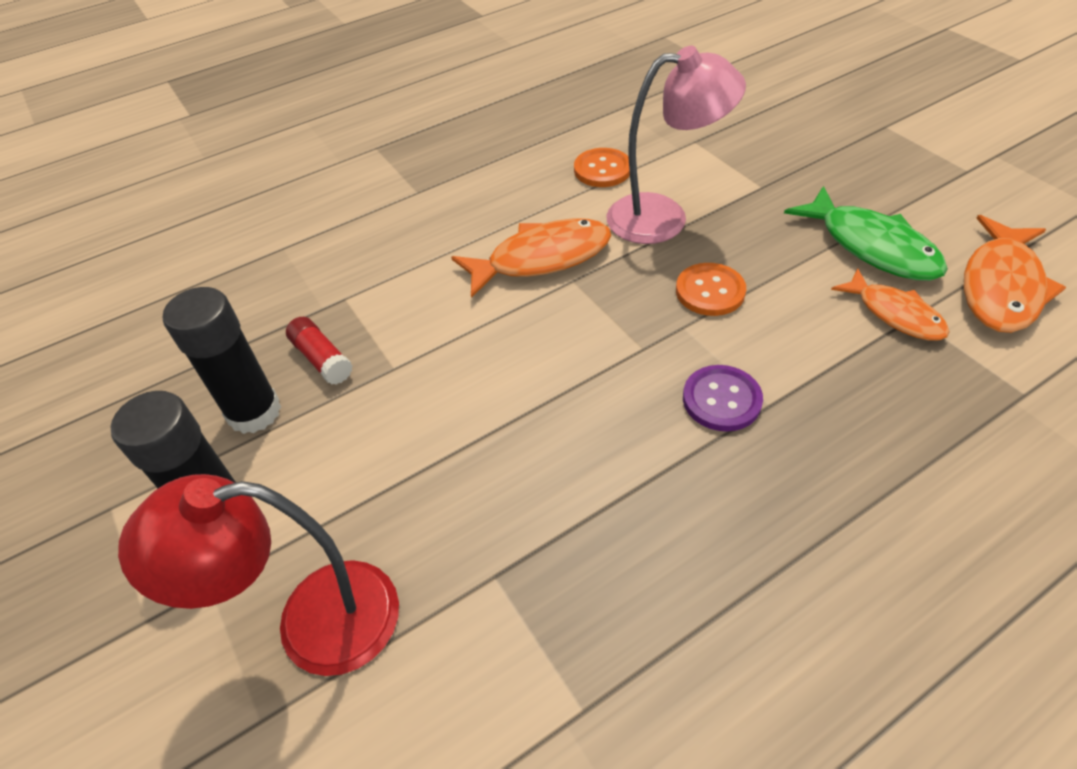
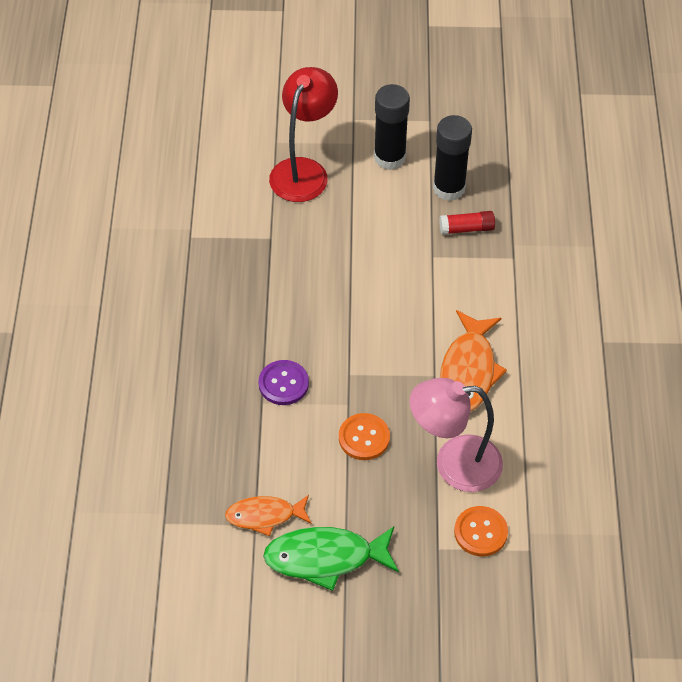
camera: 120 degrees right, 5 degrees up
orange button [574,148,630,187] -> orange button moved to [454,506,508,556]
pink lamp [606,46,746,244] -> pink lamp turned 60 degrees clockwise [410,378,503,492]
orange fish [964,215,1066,333] -> none

